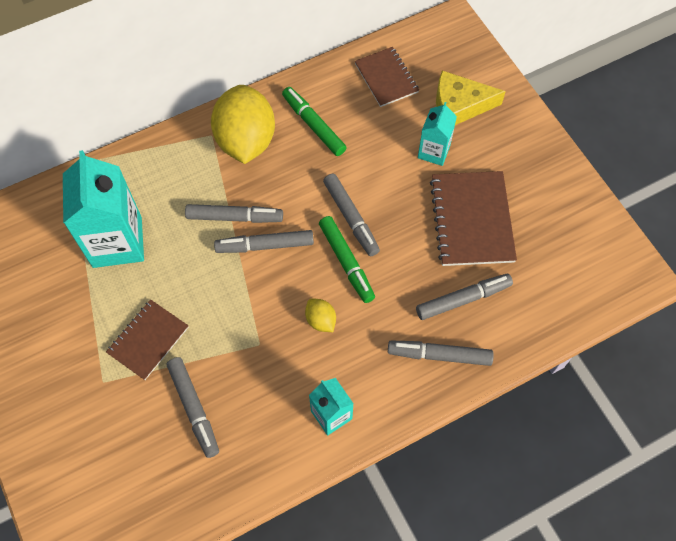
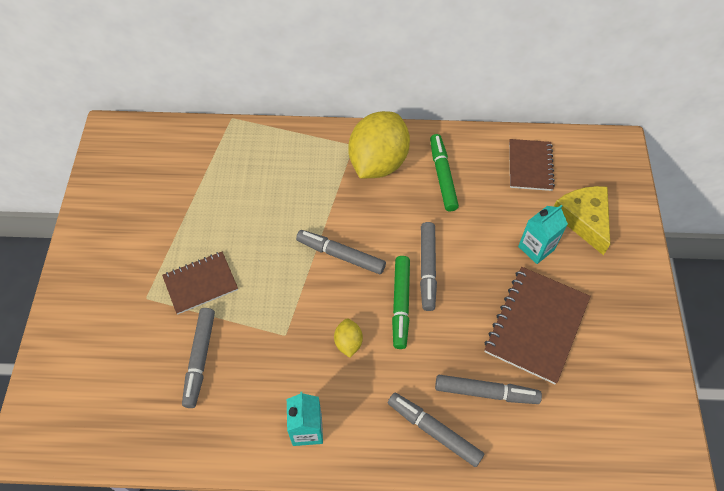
camera: 30 degrees right, 5 degrees down
turquoise carton [63,150,144,268] -> none
grey marker [185,204,283,223] -> none
yellow cheese [436,71,506,125] -> yellow cheese turned 45 degrees clockwise [554,186,610,255]

